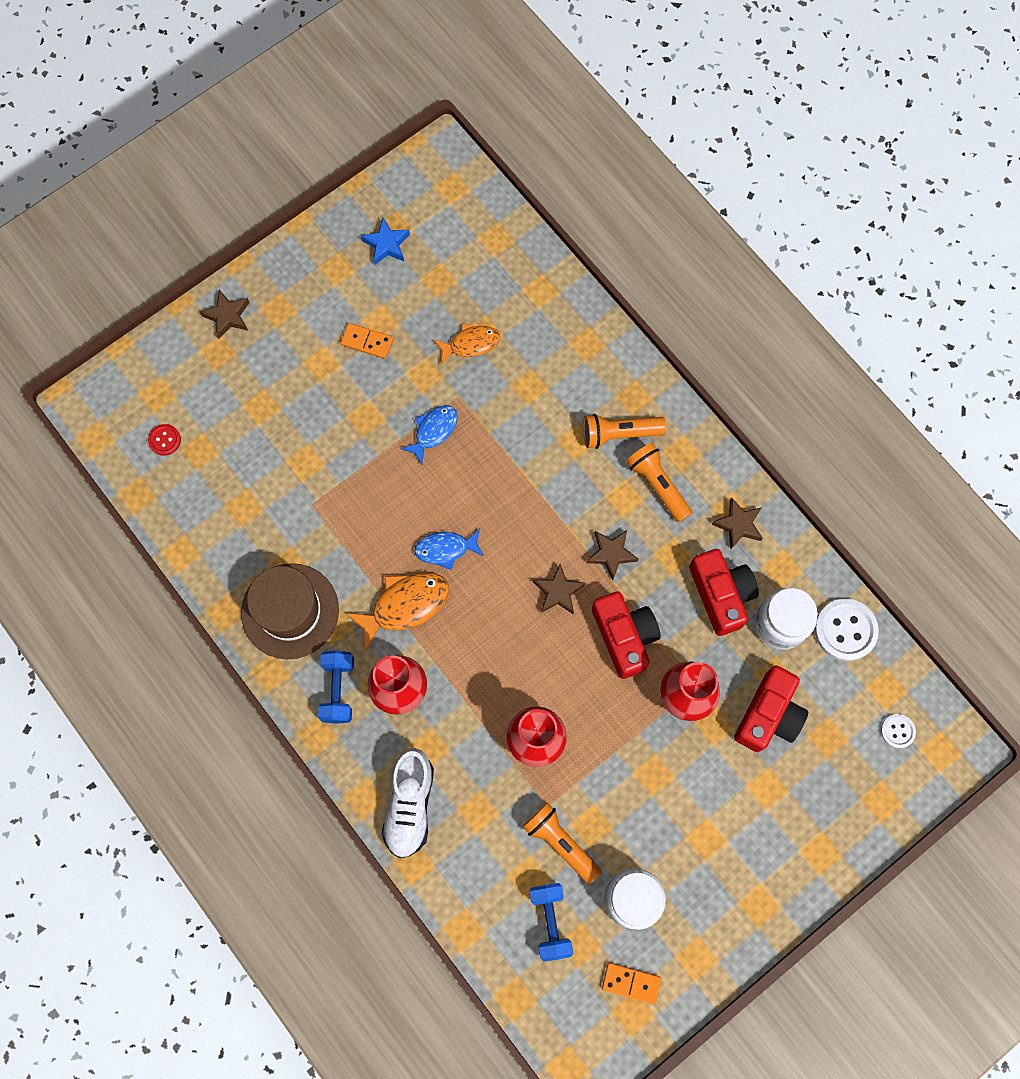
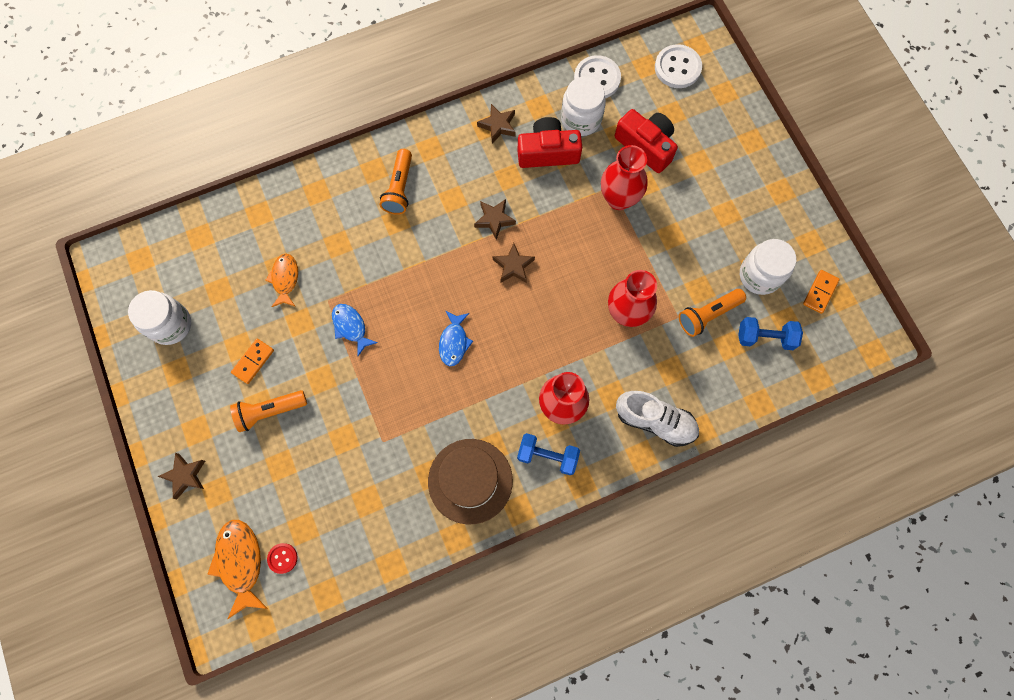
camera: 75 degrees left, 0 degrees up
orange fish [345,573,449,651] -> orange fish moved to [207,520,268,619]
blue star [361,218,410,265] -> white jar [128,290,191,345]
red camera [592,591,661,679] -> none
orange flashlight [626,442,692,522] -> orange flashlight moved to [230,390,307,432]
white button [881,714,916,748] -> white button [655,44,702,88], size x1.87

